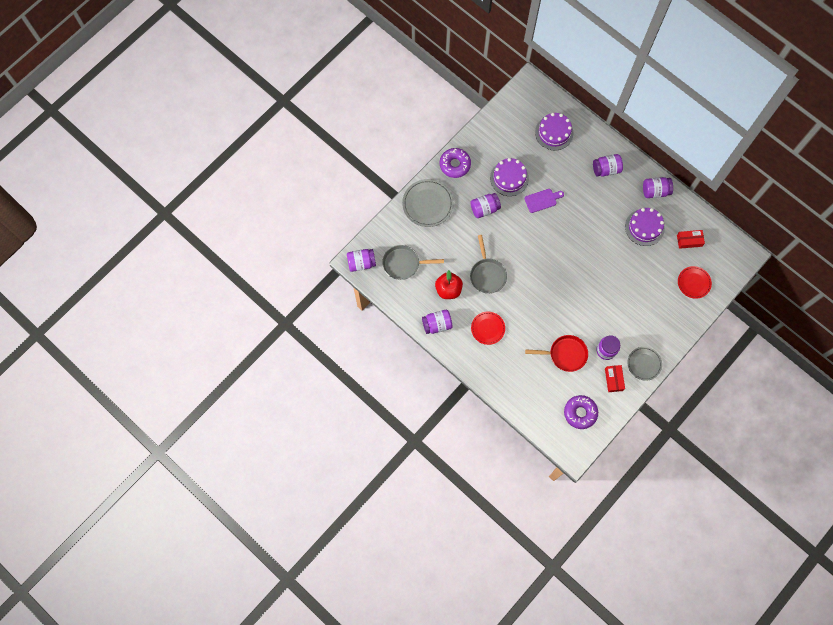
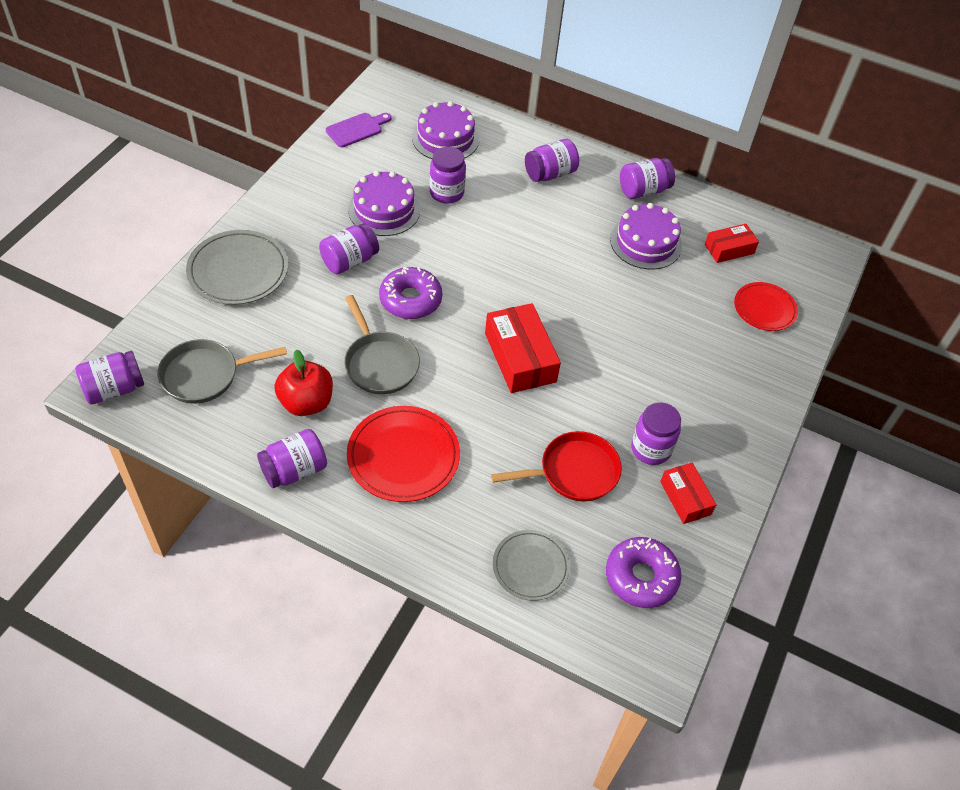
camera: 20 degrees left, 20 degrees down
purple donut [440,148,471,178] -> purple donut moved to [379,267,442,319]
red plate [471,312,505,345] -> red plate [347,406,460,502], size x1.55
purple cutting board [525,189,564,213] -> purple cutting board moved to [326,113,392,147]
grey plate [627,347,662,381] -> grey plate moved to [493,530,570,601]
none -> purple jar [430,147,466,204]
none -> red box [485,303,561,393]

